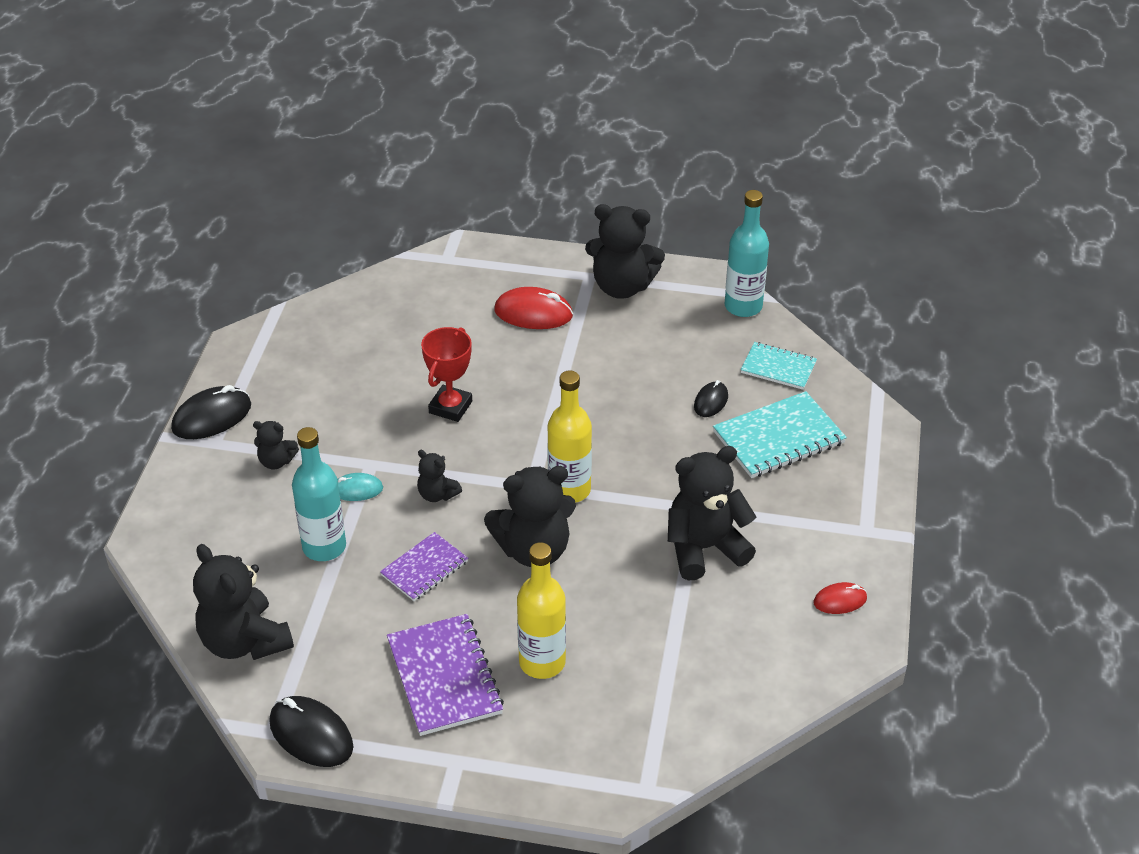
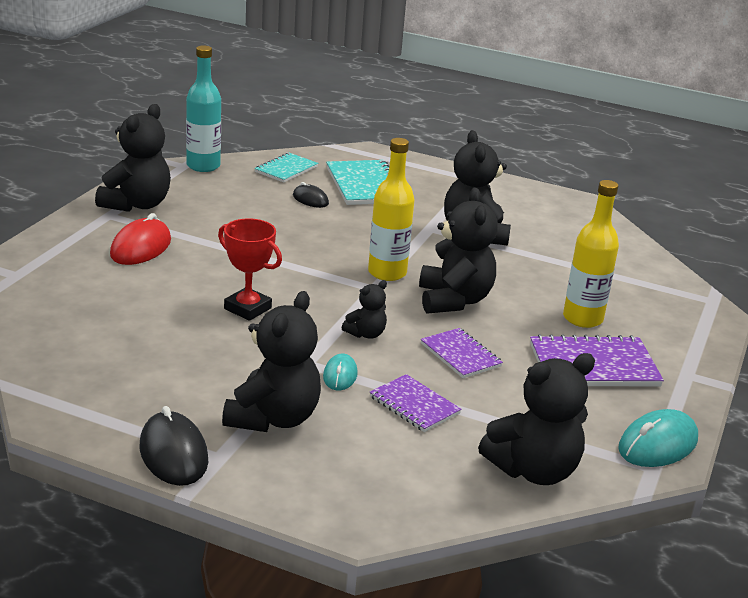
camera: 80 degrees left, 15 degrees down
black teddy bear [253,421,299,470] -> black teddy bear [222,291,321,432], size x1.98
black mouse [269,696,354,767] -> turquoise mouse [618,409,698,467]
turquoise bottle [292,427,346,561] -> purple notebook [369,374,461,432]
red mouse [813,582,867,614] -> none

